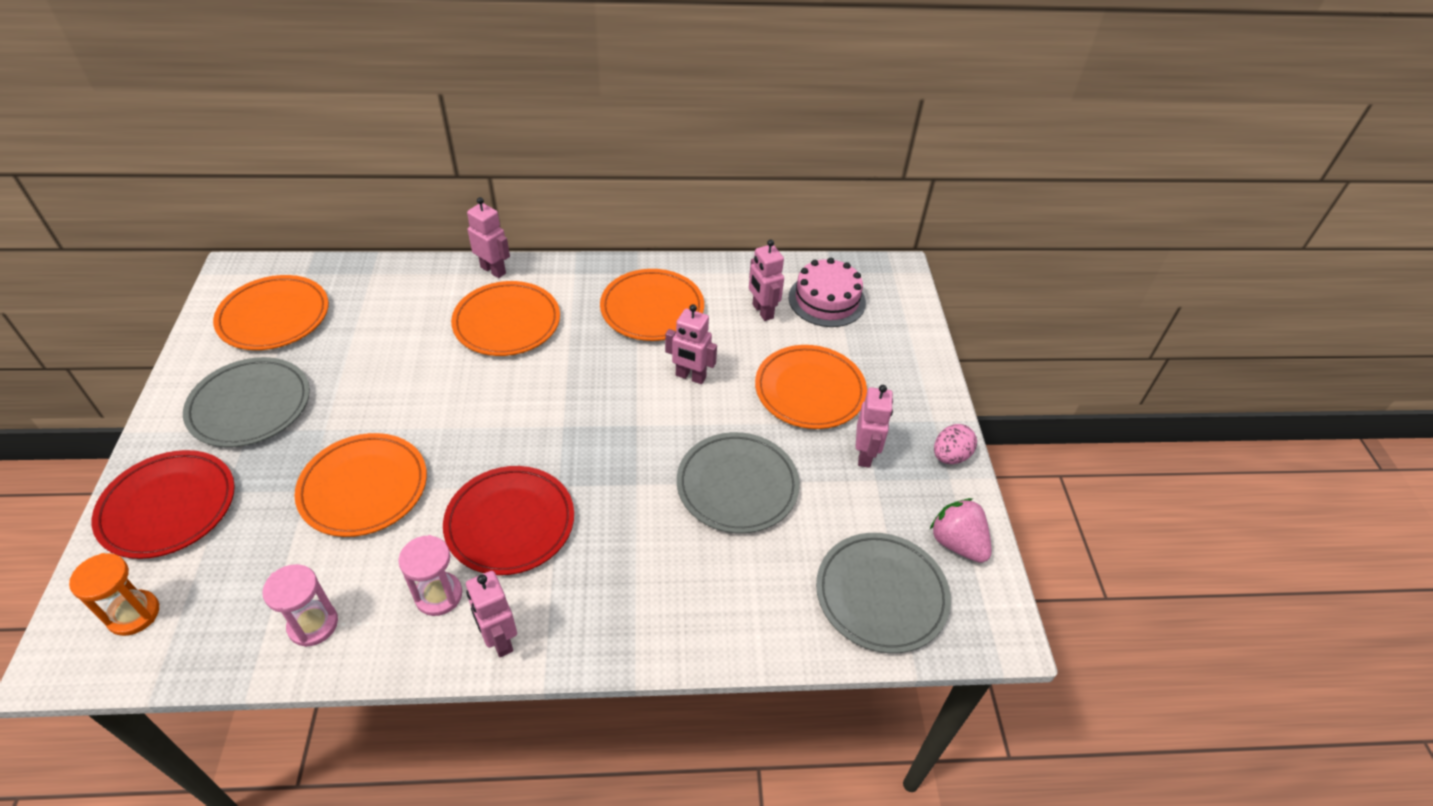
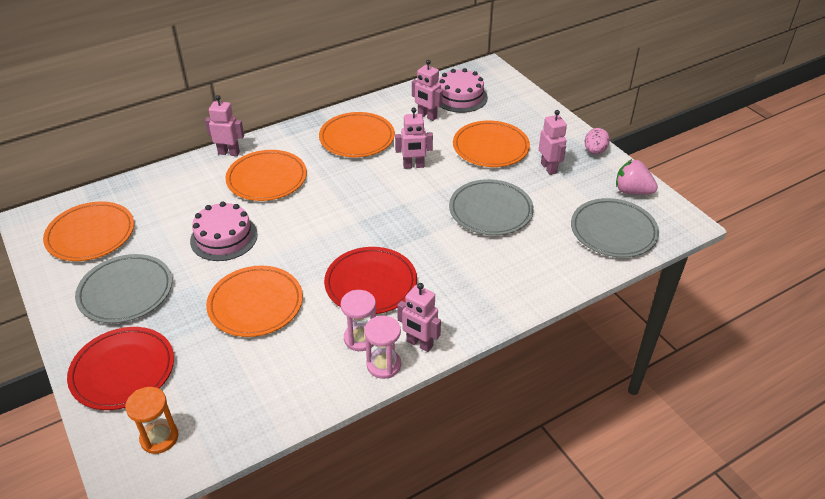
camera: 25 degrees left, 5 degrees down
pink hourglass [262,564,338,647] -> pink hourglass moved to [364,316,401,379]
none -> pink cake [190,202,258,261]

